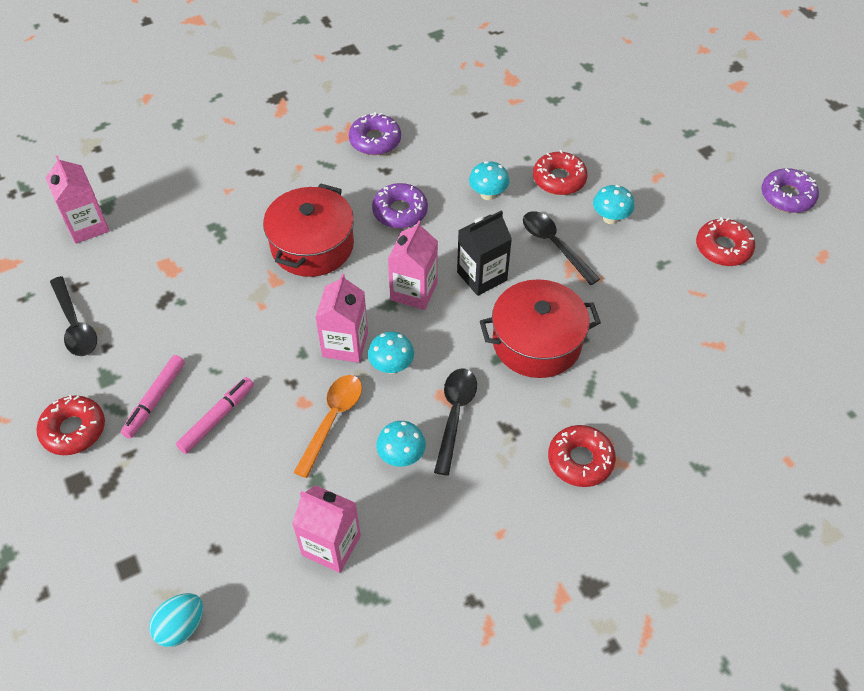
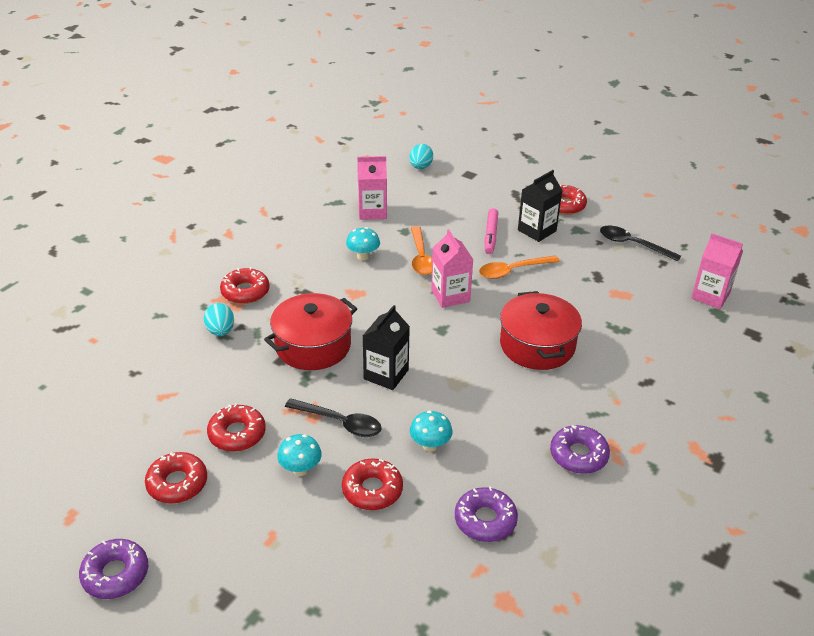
camera: 150 degrees right, 15 degrees down
pink marker [121,355,185,438] -> black carton [518,170,563,242]
turquoise mushroom [368,332,414,374] -> none
purple donut [372,183,428,229] -> purple donut moved to [455,486,518,542]
pink carton [388,220,438,310] -> none
black spoon [434,369,477,476] -> none
none -> turquoise egg [204,303,234,336]
none -> red donut [207,404,266,452]
none -> orange spoon [479,255,560,279]

